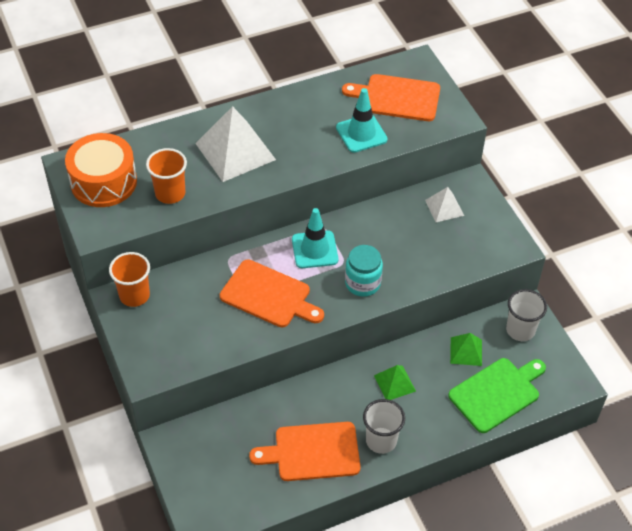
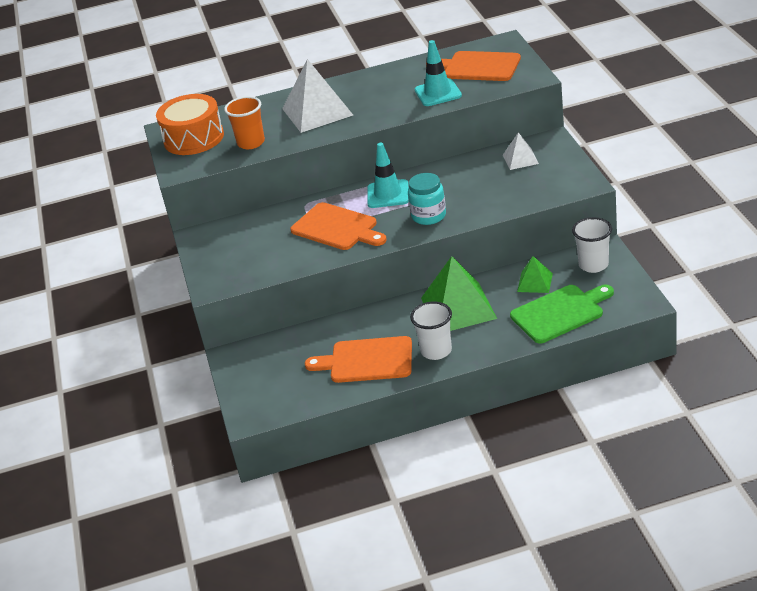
camera: 15 degrees right, 15 degrees down
orange cup [109,252,150,307] -> none
green pyramid [374,365,416,400] -> green pyramid [421,256,497,331], size x1.92

